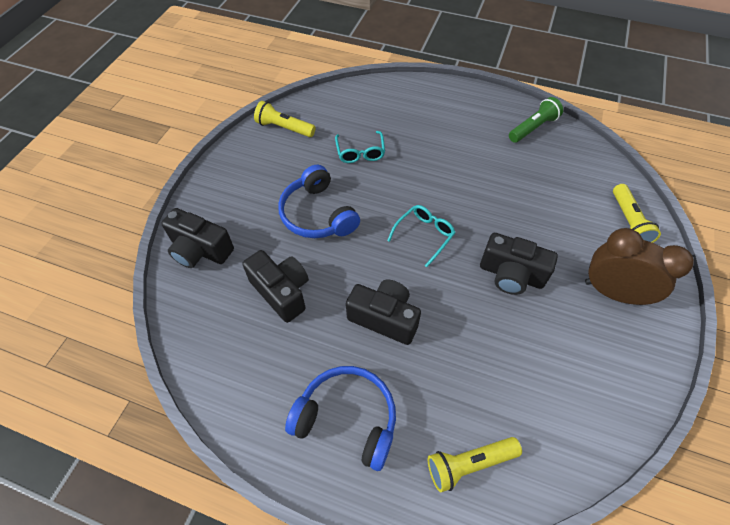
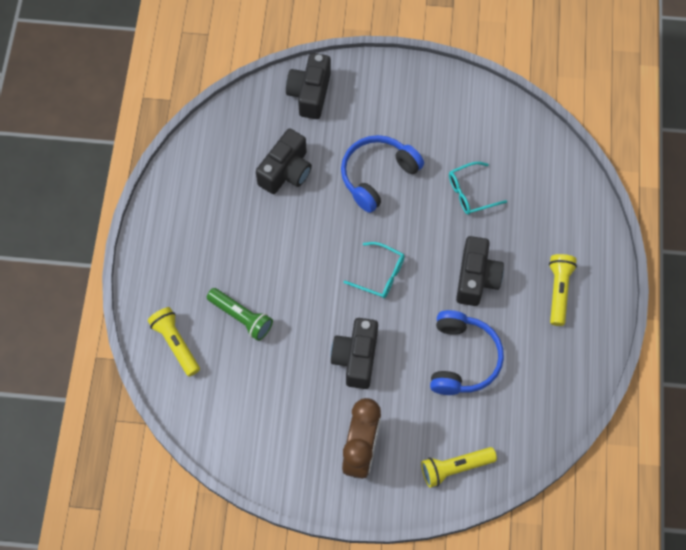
camera: 75 degrees right, 10 degrees up
yellow flashlight [254,101,316,137] -> yellow flashlight moved to [549,254,577,326]
blue headphones [285,366,396,471] -> blue headphones moved to [430,310,504,395]
black camera [346,280,421,345] -> black camera moved to [456,236,504,306]
green flashlight [509,97,563,143] -> green flashlight moved to [207,288,273,341]

